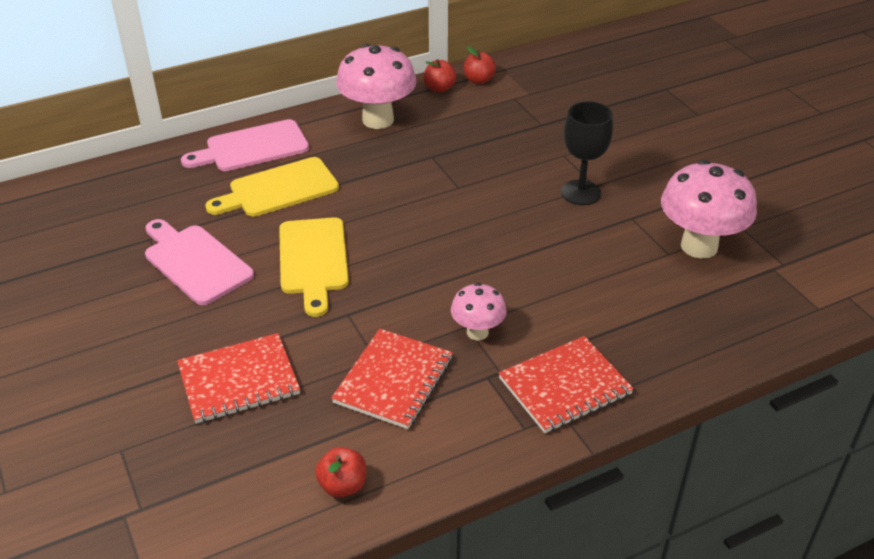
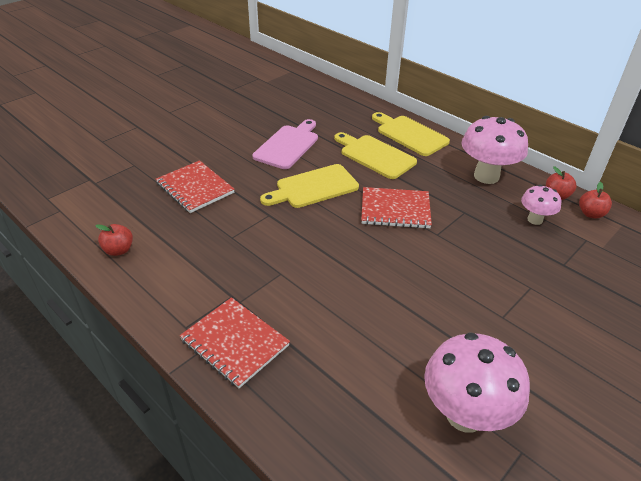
camera: 70 degrees right, 0 degrees up
pink cutting board [181,119,309,171] -> yellow cutting board [372,112,450,156]
red notebook [331,329,453,429] -> red notebook moved to [361,187,432,229]
pink mushroom [451,283,506,340] -> pink mushroom moved to [521,185,561,225]
black goblet [561,101,613,205] -> none

